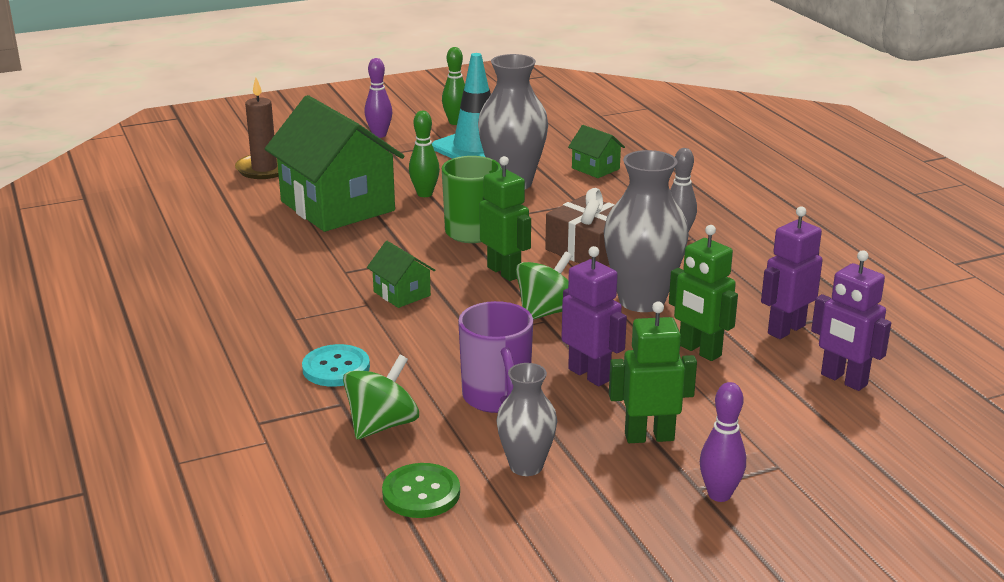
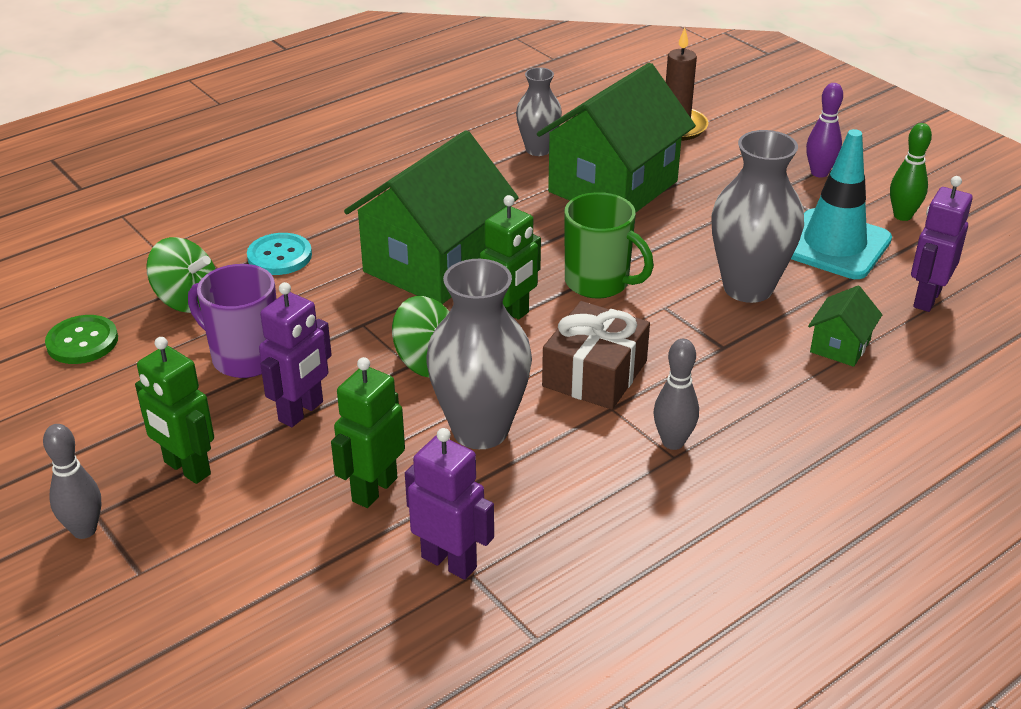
camera: 75 degrees right, 10 degrees up
green house [367,241,435,308] -> green house [344,130,519,304], size x2.33
green bowling pin [409,111,440,197] -> none
purple mug [458,301,533,413] -> purple mug turned 60 degrees clockwise [188,264,276,378]
grey vase [496,363,557,476] -> grey vase moved to [516,67,562,156]
green robot [609,301,697,443] -> green robot turned 150 degrees clockwise [135,337,214,484]
purple bowling pin [700,382,746,502] -> grey bowling pin [43,424,102,539]
purple robot [811,250,891,391] -> purple robot moved to [911,176,972,312]

